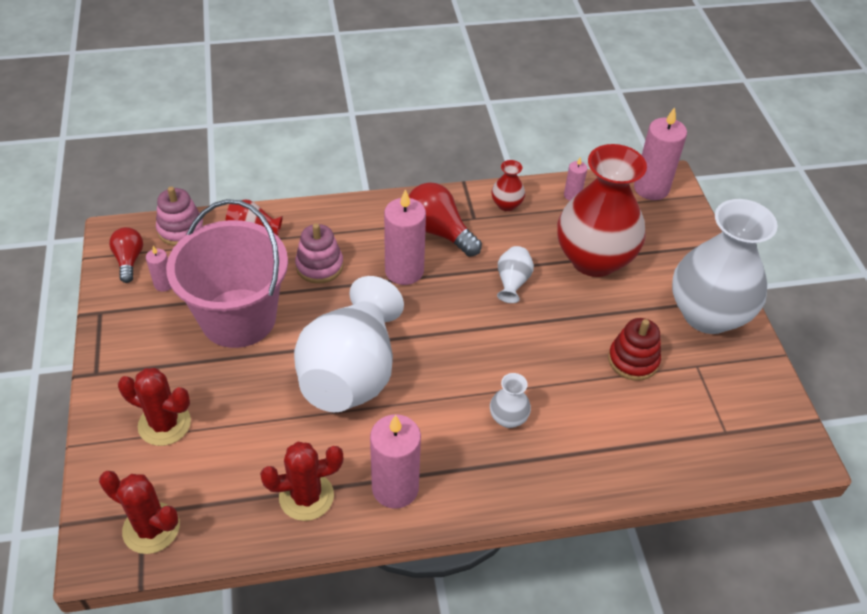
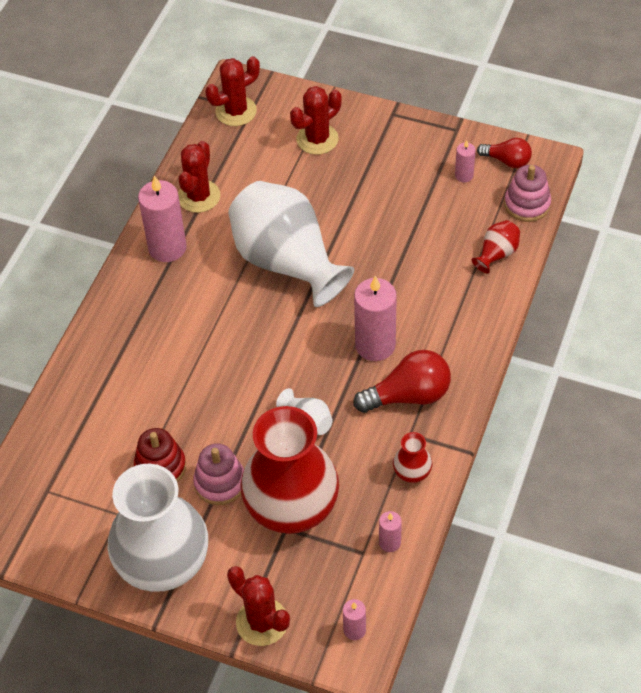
camera: 125 degrees right, 5 degrees up
pink bucket [166,199,288,348] -> none
pink stacking toy [295,223,343,284] -> pink stacking toy moved to [193,444,244,505]
white vase [490,373,531,428] -> none
pink candle [634,107,687,200] -> pink candle [343,599,366,640], size x0.50
none -> red cactus [227,566,290,646]

